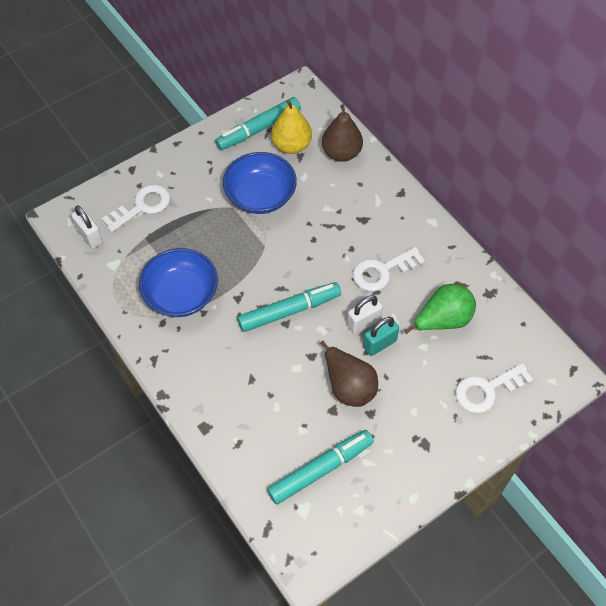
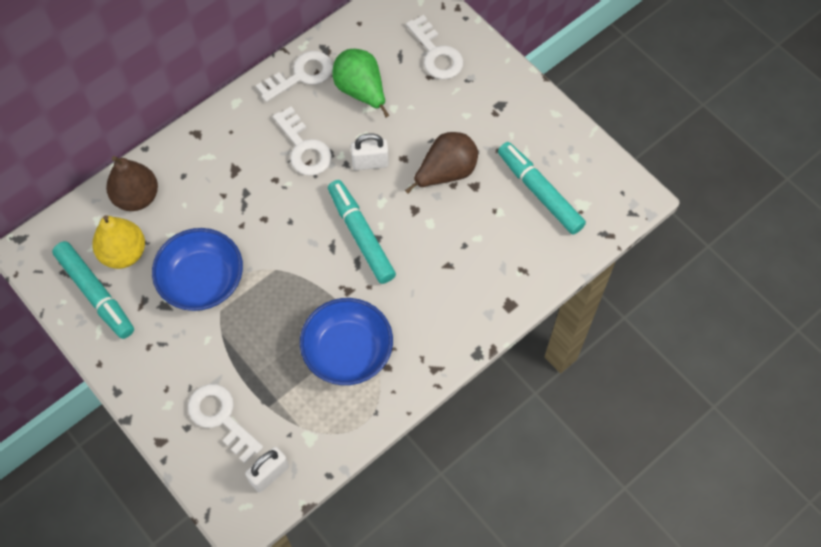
camera: 95 degrees left, 5 degrees up
white padlock [347,295,383,334] -> white padlock turned 60 degrees counterclockwise [351,134,389,170]
turquoise padlock [363,317,399,356] -> none
none -> white key [256,51,333,102]

